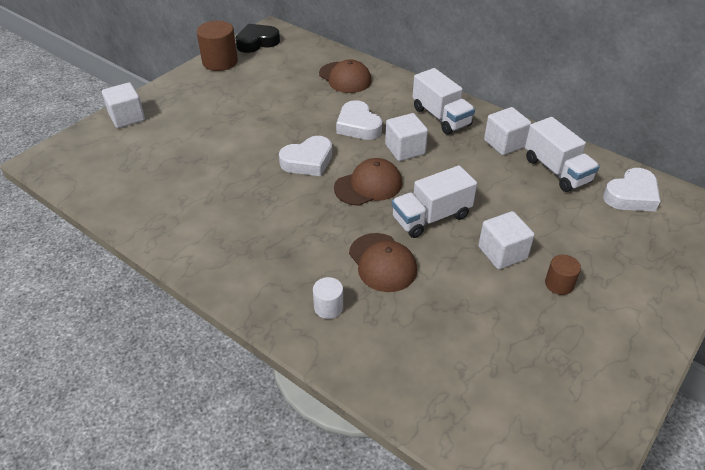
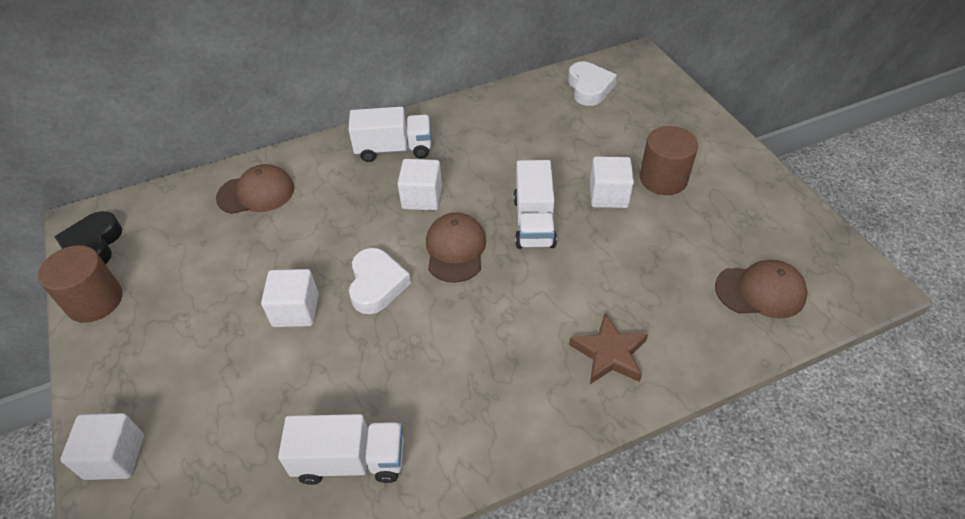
camera: 60 degrees left, 5 degrees up
white cylinder [313,277,343,319] -> brown star [569,313,648,384]
white heart [336,100,382,140] -> none
brown cap [349,233,417,292] -> brown cap moved to [715,260,807,318]
white cube [484,107,531,155] -> white cube moved to [261,269,319,327]
white truck [525,117,600,192] -> white truck moved to [278,414,404,485]
brown cylinder [545,255,581,295] -> brown cylinder [640,126,698,195], size x1.79

